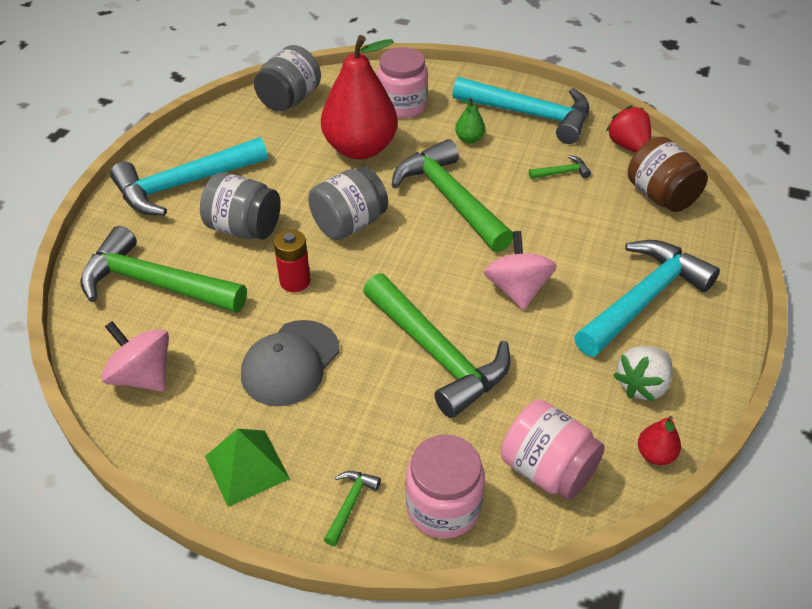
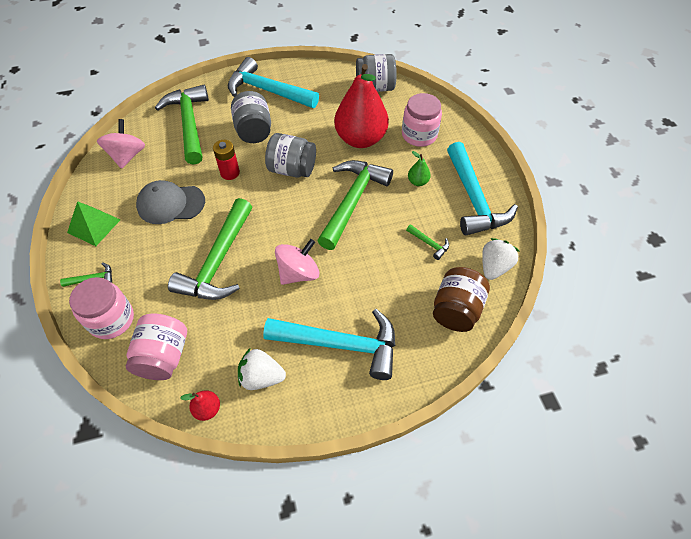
camera: 55 degrees right, 10 degrees up
red strawberry [606,105,651,153] -> white strawberry [482,238,520,280]

